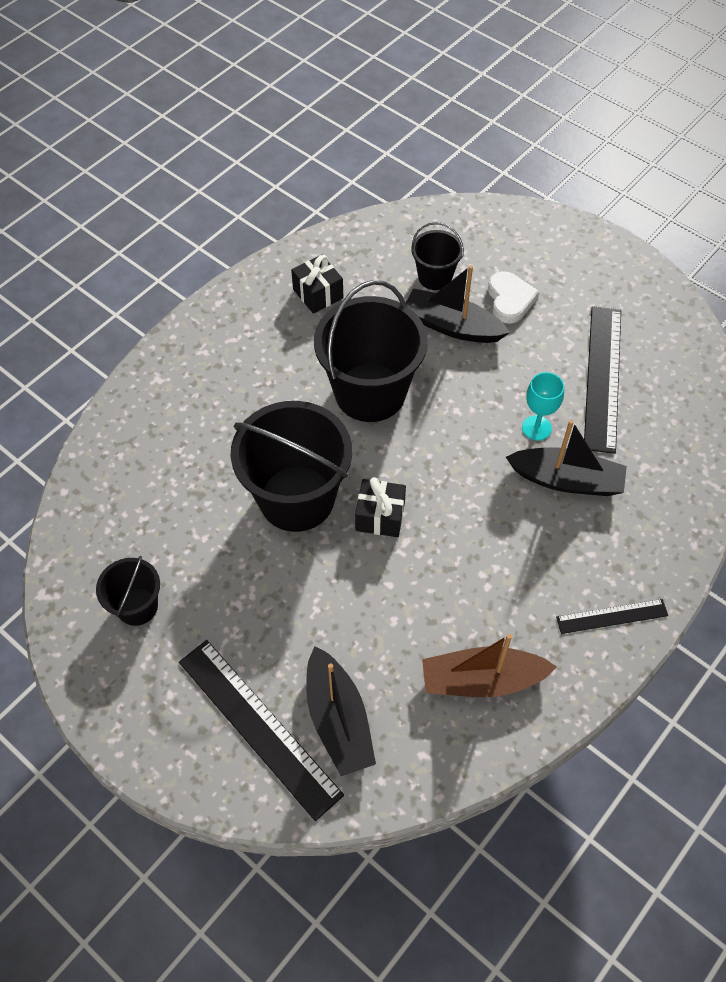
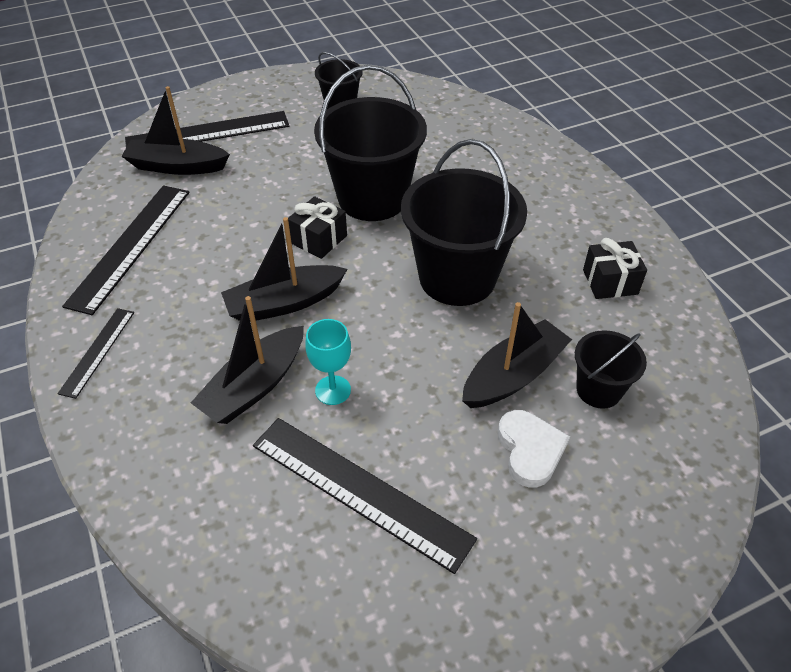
camera: 115 degrees right, 10 degrees down
brown boat [422,634,557,697] -> black ruler [62,185,190,315]
white heart [488,271,539,324] -> white heart turned 120 degrees counterclockwise [498,410,570,487]
none -> black boat [221,217,347,321]

